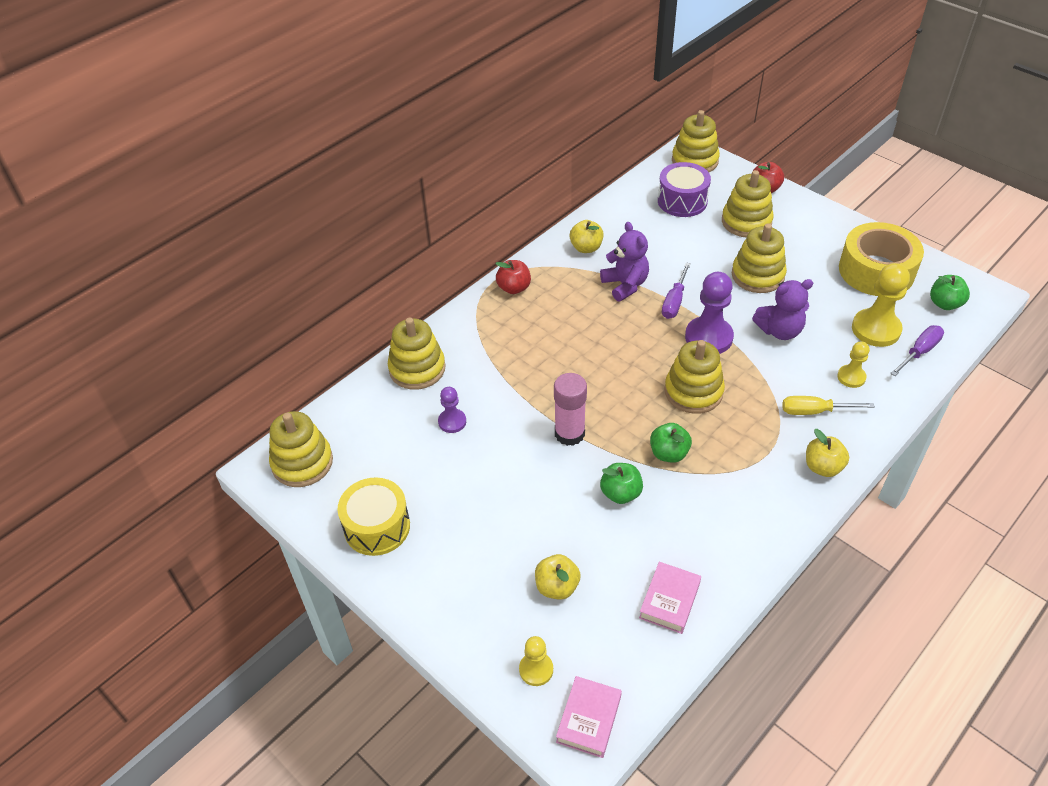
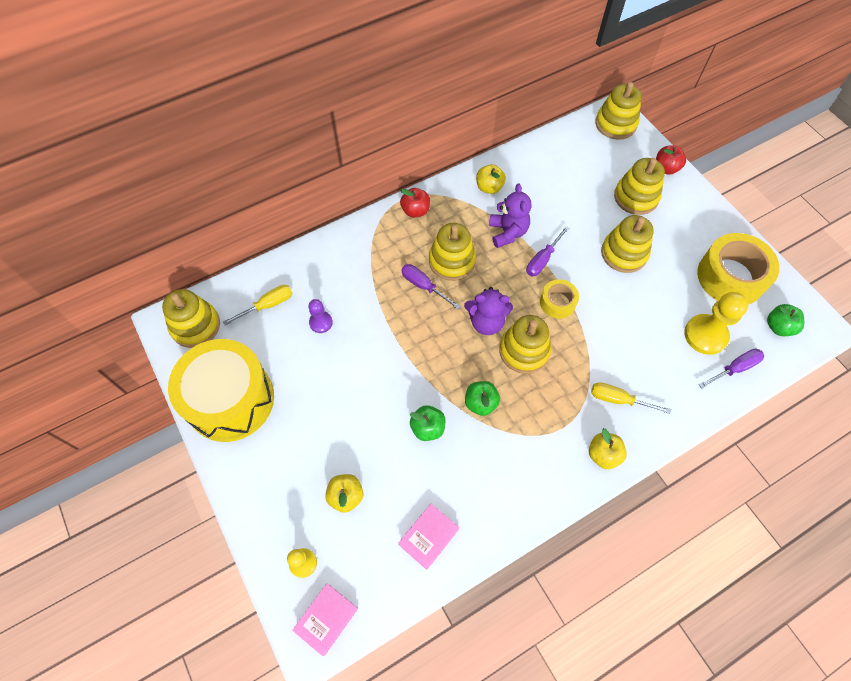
camera: 15 degrees right, 15 degrees up
yellow drum [338,478,410,556] -> yellow drum [168,339,274,442], size x1.63
yellow stacking toy [388,317,445,390] -> yellow stacking toy moved to [429,223,476,281]
pink glue stick [554,373,587,446] -> none
purple drum [658,162,711,217] -> none
purple pawn [685,272,734,354] -> yellow tape [540,279,579,319]
purple teddy bear [752,279,813,340] -> purple teddy bear moved to [464,287,513,335]
yellow pawn [837,341,870,388] -> none
none -> yellow screwdriver [223,285,292,325]
none -> purple screwdriver [401,264,461,309]

